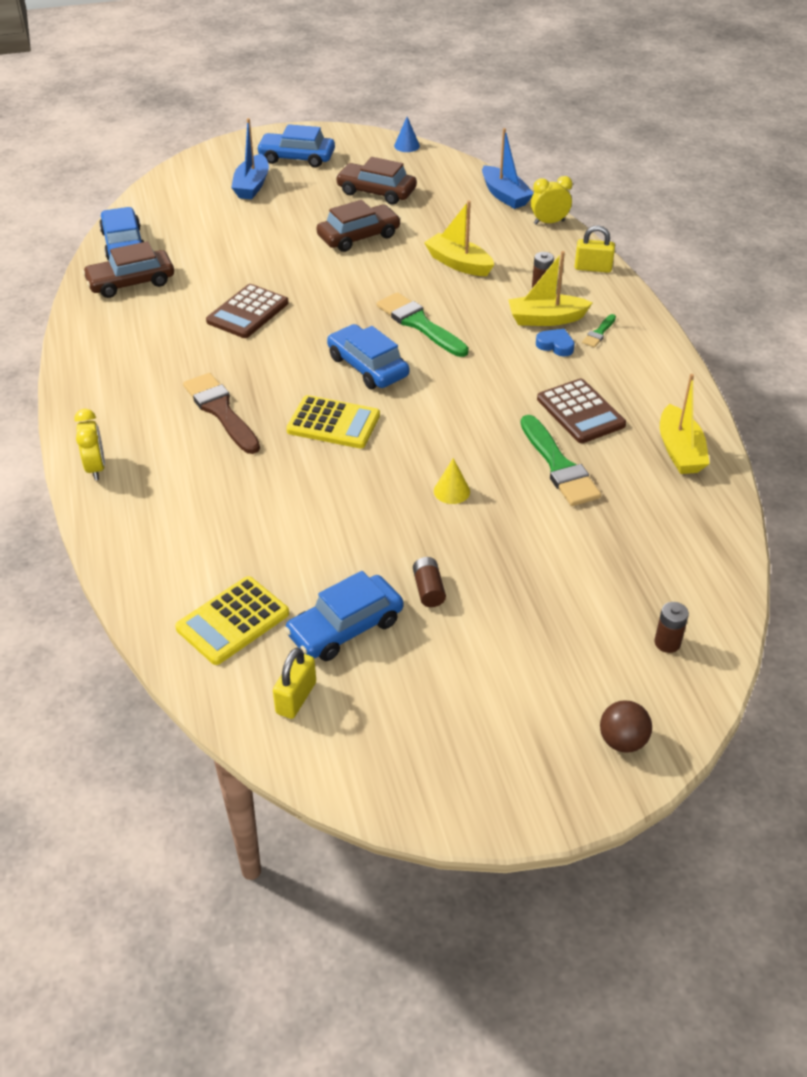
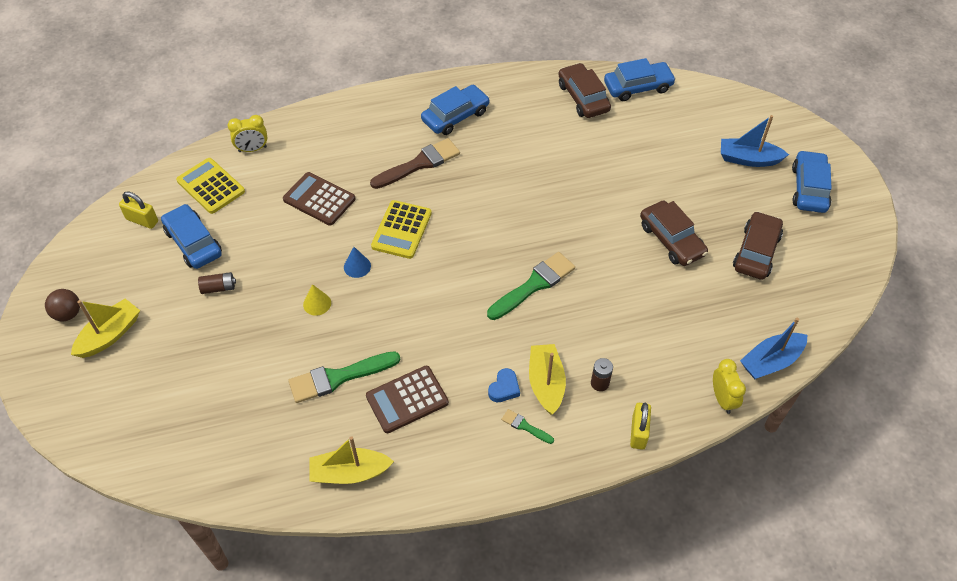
camera: 90 degrees right, 10 degrees up
yellow clock [74,409,105,480] -> yellow clock moved to [227,115,267,152]
brown calculator [206,284,289,338] -> brown calculator moved to [283,172,355,226]
blue car [327,324,409,389] -> blue car moved to [421,85,490,135]
blue cone [394,117,420,152] -> blue cone moved to [344,247,371,278]
yellow boat [424,201,494,276] -> yellow boat moved to [71,298,140,358]
brown ball [600,700,652,753] -> brown ball moved to [45,289,80,321]
brown battery [654,602,689,653] -> none

